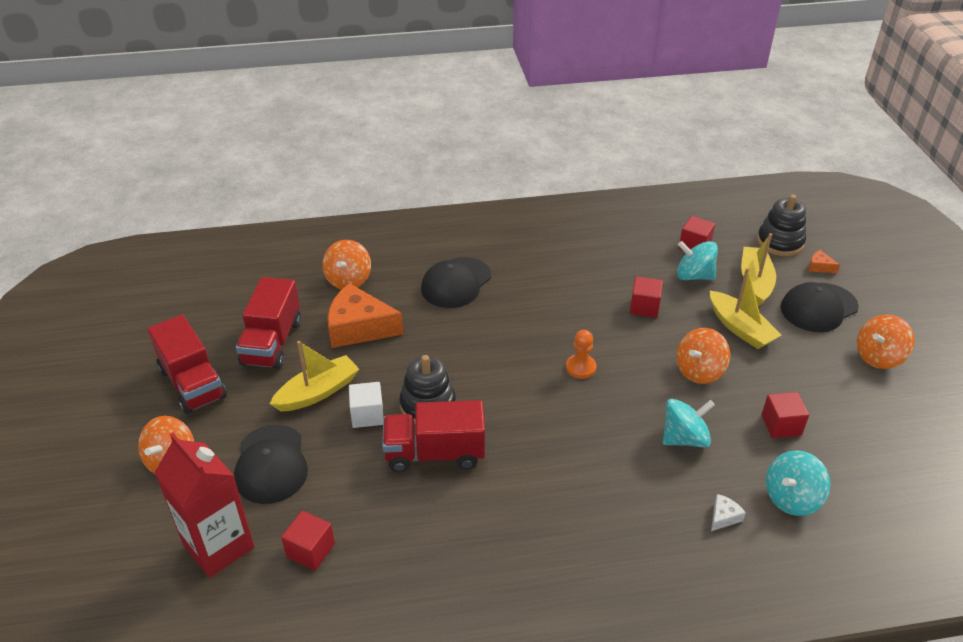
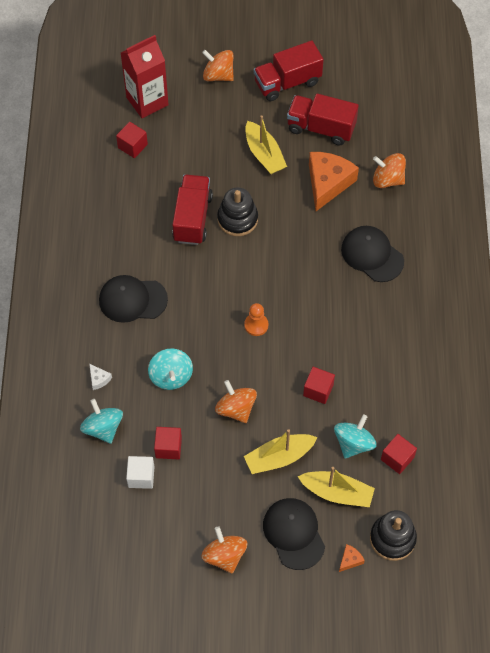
camera: 100 degrees right, 20 degrees up
black cap [234,425,308,504] -> black cap moved to [99,275,168,323]
white cube [349,382,384,428] -> white cube moved to [126,456,155,489]

